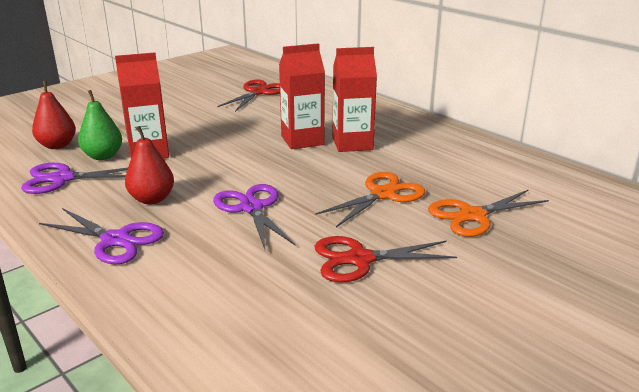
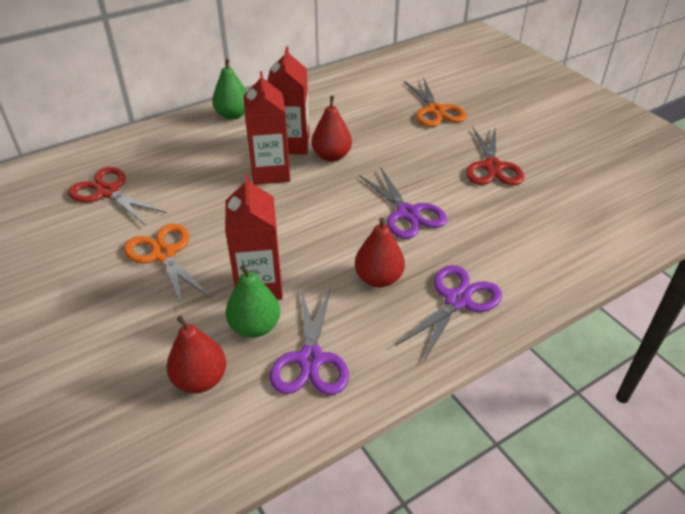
camera: 80 degrees left, 15 degrees up
purple scissors [213,184,296,249] -> purple scissors turned 105 degrees counterclockwise [359,167,447,239]
orange scissors [315,172,425,227] -> orange scissors moved to [124,223,212,309]
none -> green pear [212,58,247,120]
none -> red pear [312,96,352,162]

